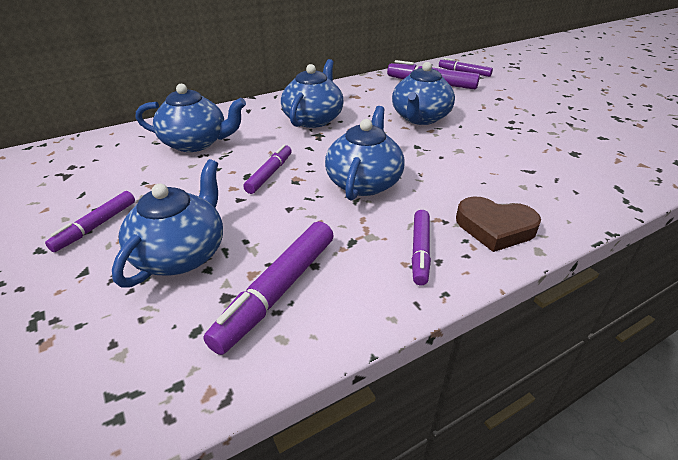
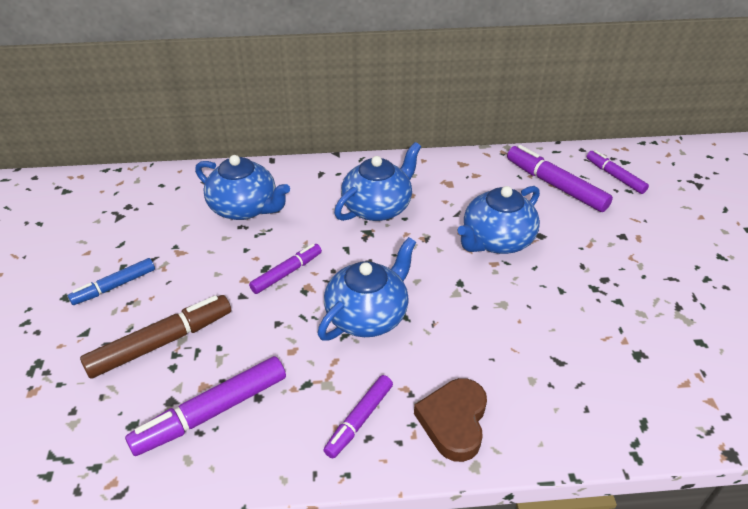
camera: 25 degrees right, 5 degrees up
purple marker [45,191,135,252] -> blue marker [68,258,155,305]
blue teapot [112,159,223,288] -> brown marker [80,295,231,379]
brown heart [456,196,541,252] -> brown heart turned 60 degrees clockwise [414,378,487,462]

